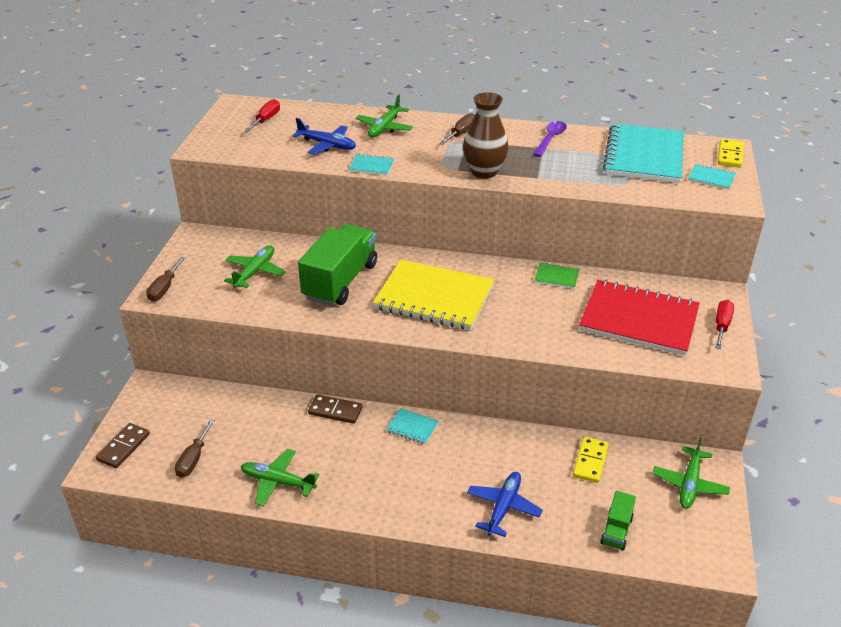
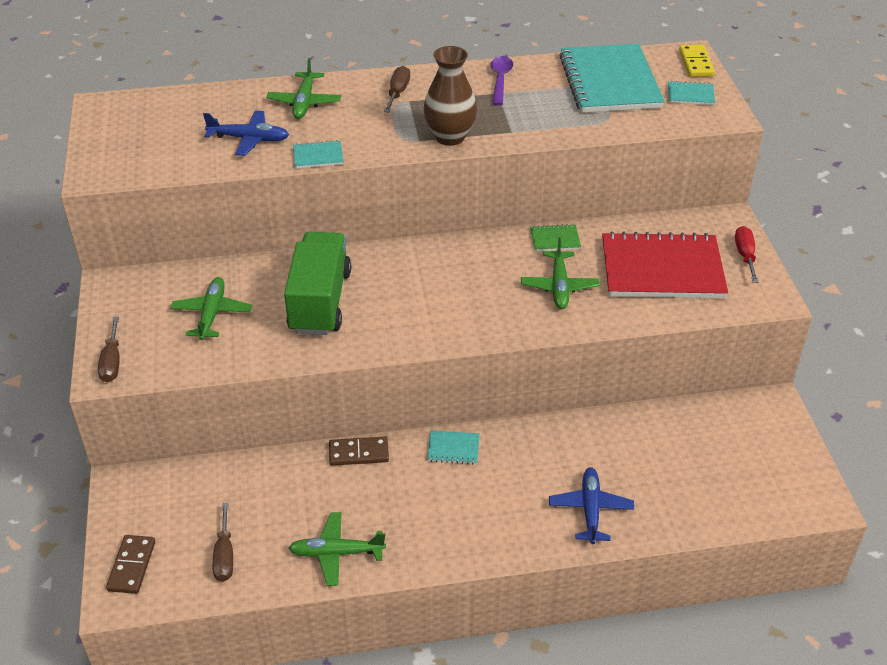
camera: 20 degrees left, 5 degrees up
red screwdriver [245,99,280,132] -> none
yellow notebook [373,260,494,330] -> none
yellow domino [573,436,609,483] -> none
green truck [600,491,636,551] -> none
green plane [653,437,730,509] -> green plane moved to [521,237,600,309]

